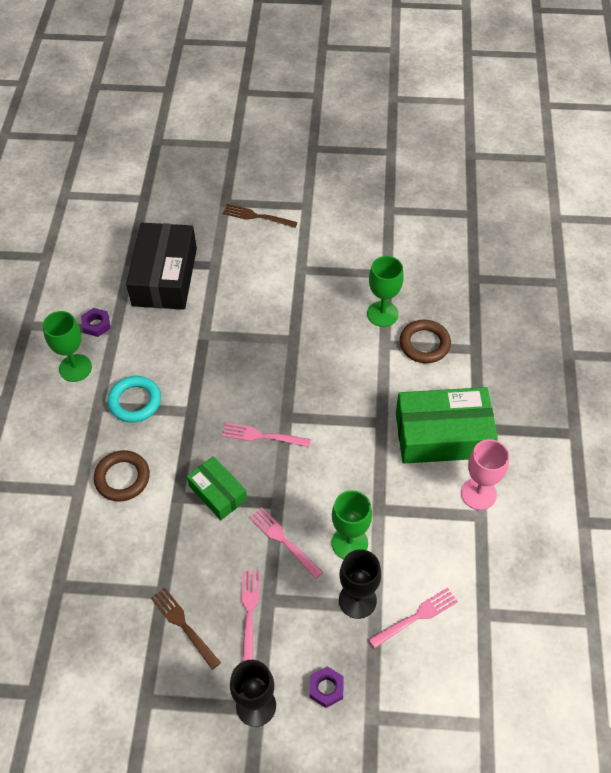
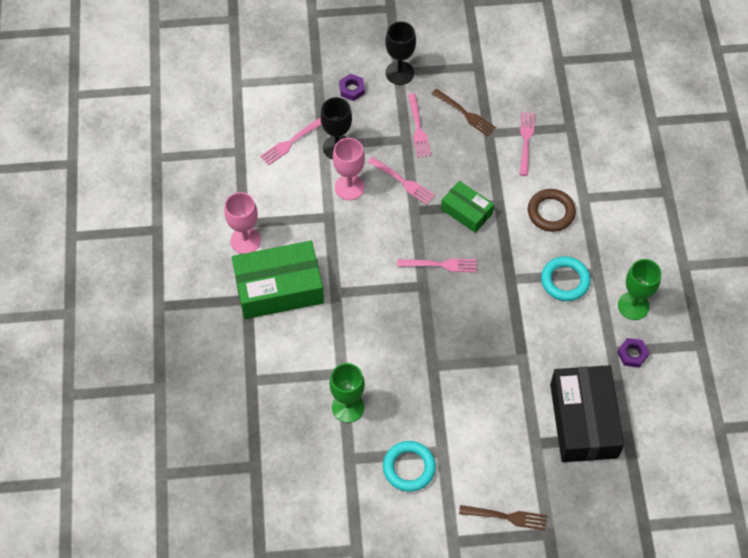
camera: 170 degrees right, 5 degrees up
green goblet [332,490,372,559] -> pink goblet [333,138,365,200]
brown ring [400,320,451,363] -> none
none -> turquoise ring [383,441,436,492]
none -> pink fork [520,112,535,176]

